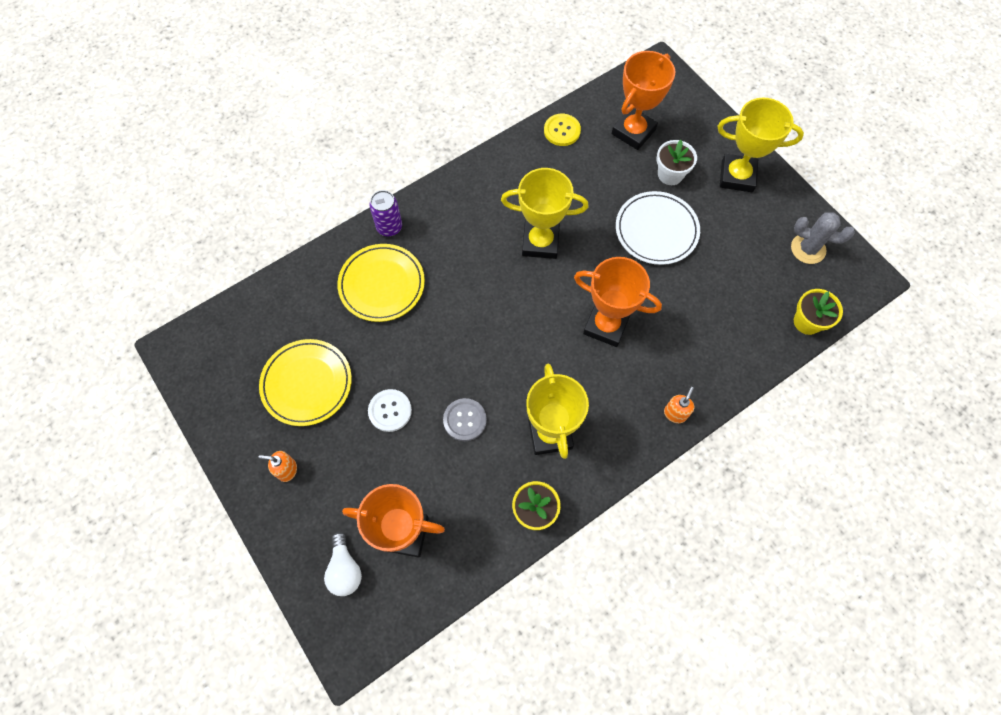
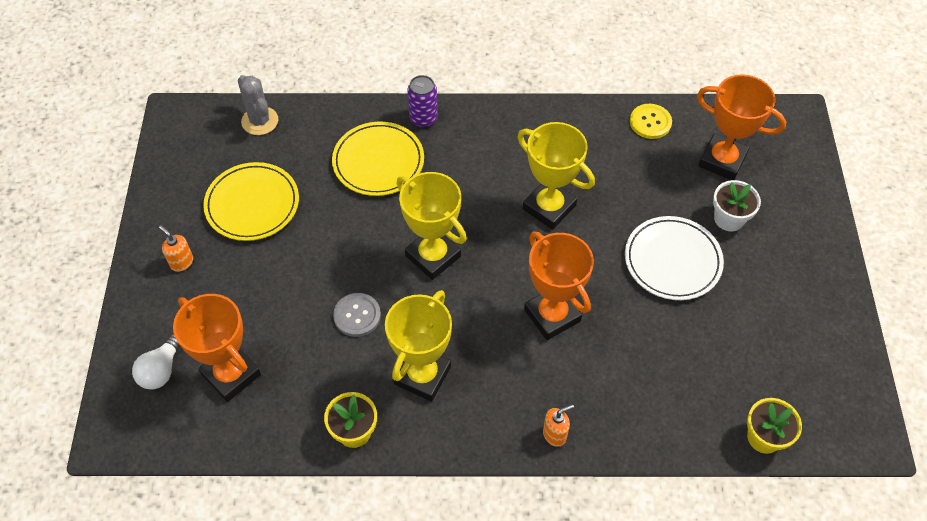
camera: 35 degrees right, 10 degrees down
white button [368,389,412,432] -> none
orange trophy [612,51,675,150] -> orange trophy turned 45 degrees clockwise [697,74,786,180]
yellow trophy [718,98,804,192] -> yellow trophy moved to [397,172,467,280]
grey cactus [791,212,855,264] -> grey cactus moved to [238,75,278,135]

